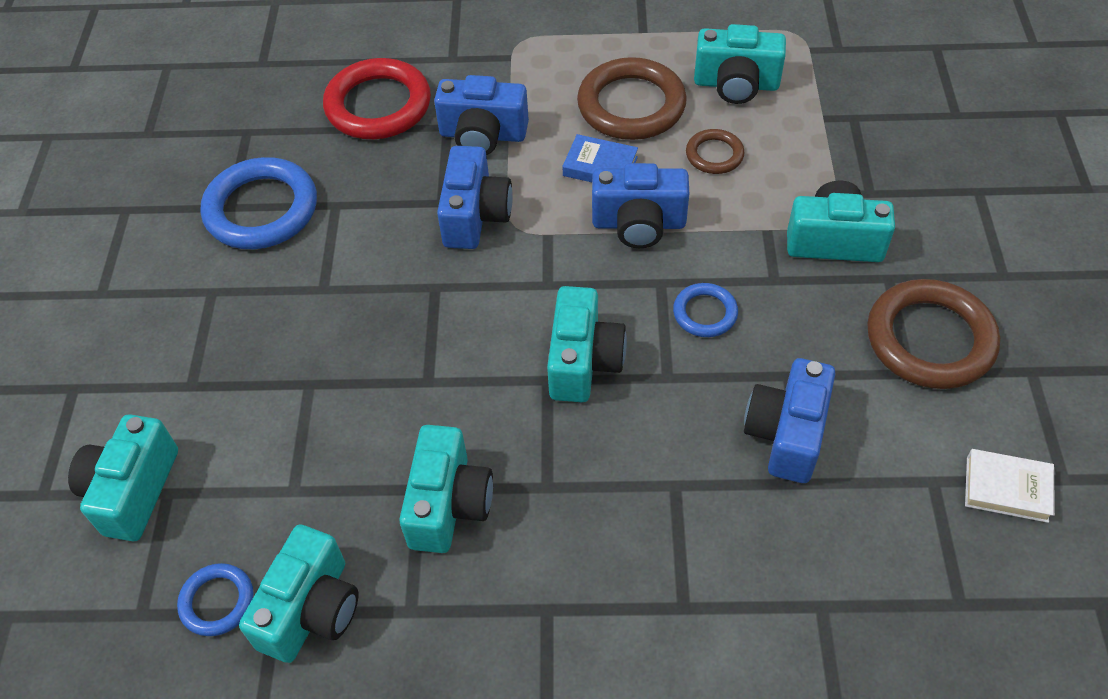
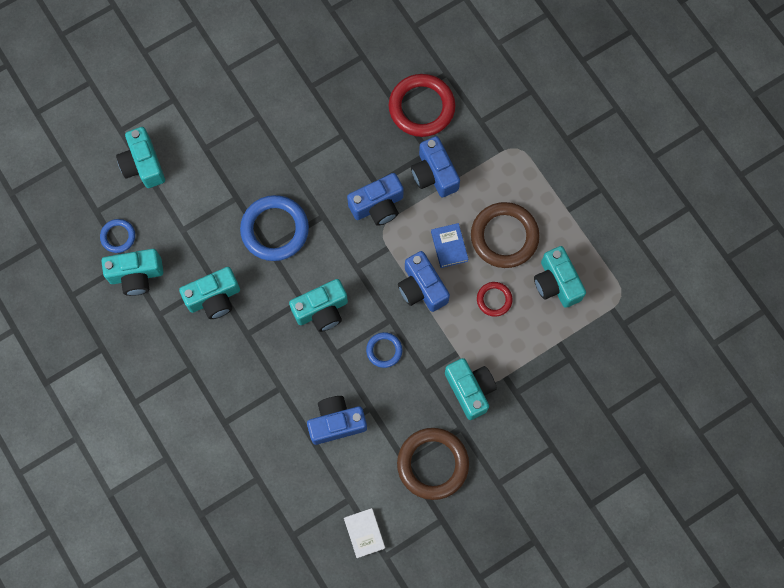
camera: 55 degrees right, 20 degrees up
turquoise camera [68,414,178,541] -> turquoise camera turned 90 degrees counterclockwise [116,127,165,188]
blue ring [200,157,317,249] -> blue ring moved to [240,195,309,261]
brown ring [686,129,745,174] -> red ring [477,282,512,317]

